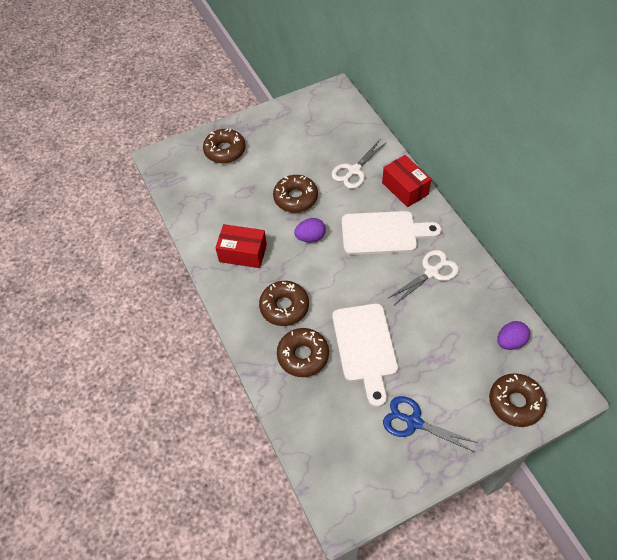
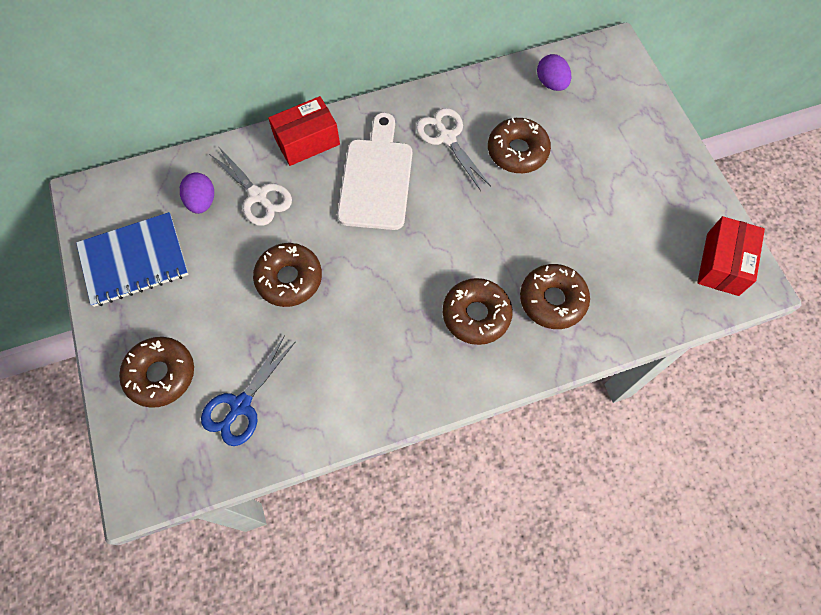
camera: 85 degrees left, 10 degrees up
red box [215,224,267,268] -> red box moved to [697,216,765,296]
purple egg [294,218,326,242] -> purple egg moved to [180,172,214,214]
white cutting board [332,303,398,407] -> none
blue scissors [383,396,478,452] -> blue scissors moved to [201,335,296,446]
brown donut [489,373,546,427] -> brown donut moved to [488,118,551,173]
none -> blue notebook [76,212,188,307]

